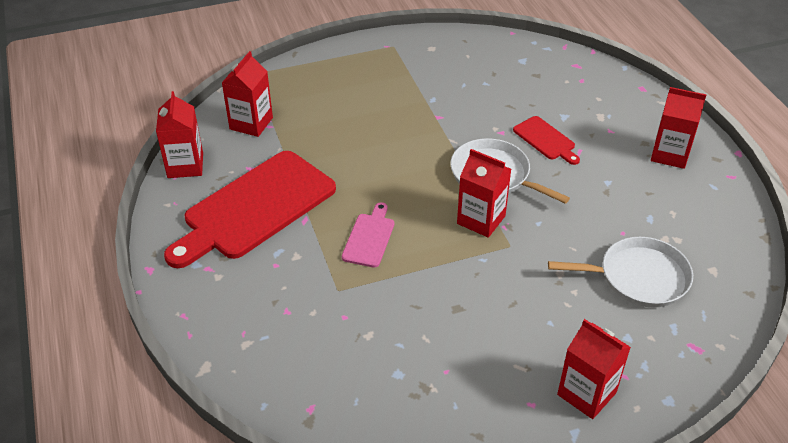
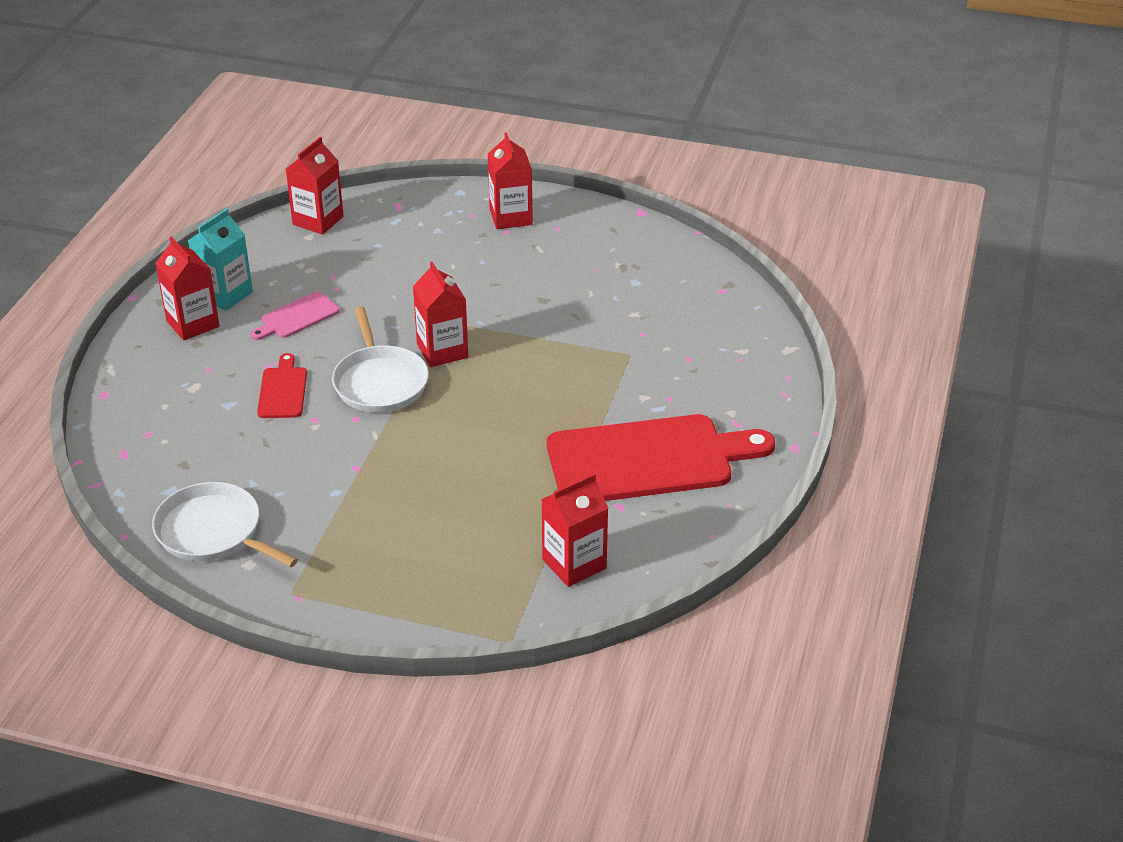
camera: 145 degrees left, 5 degrees down
red carton [156,91,203,178] -> red carton moved to [286,137,344,235]
pink cutting board [342,202,394,268] -> pink cutting board moved to [250,292,340,340]
white pan [548,237,693,308] -> white pan moved to [152,482,298,567]
none -> turquoise carton [188,209,253,311]

